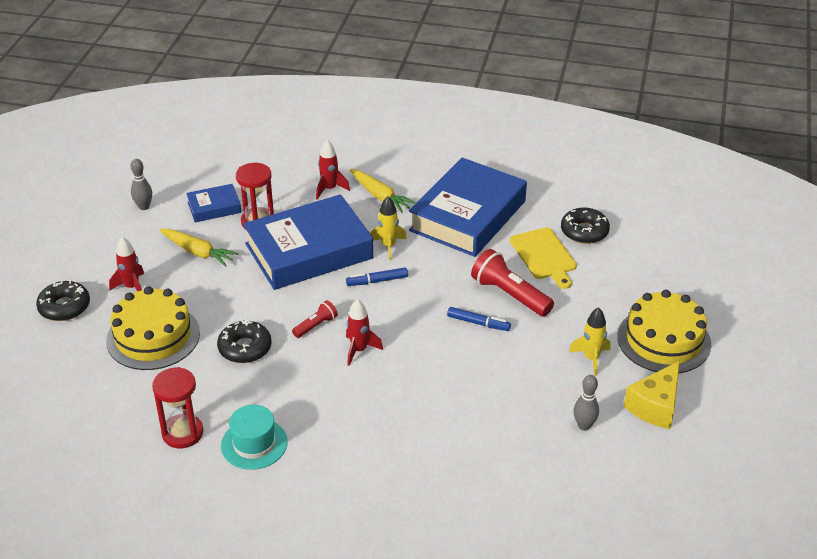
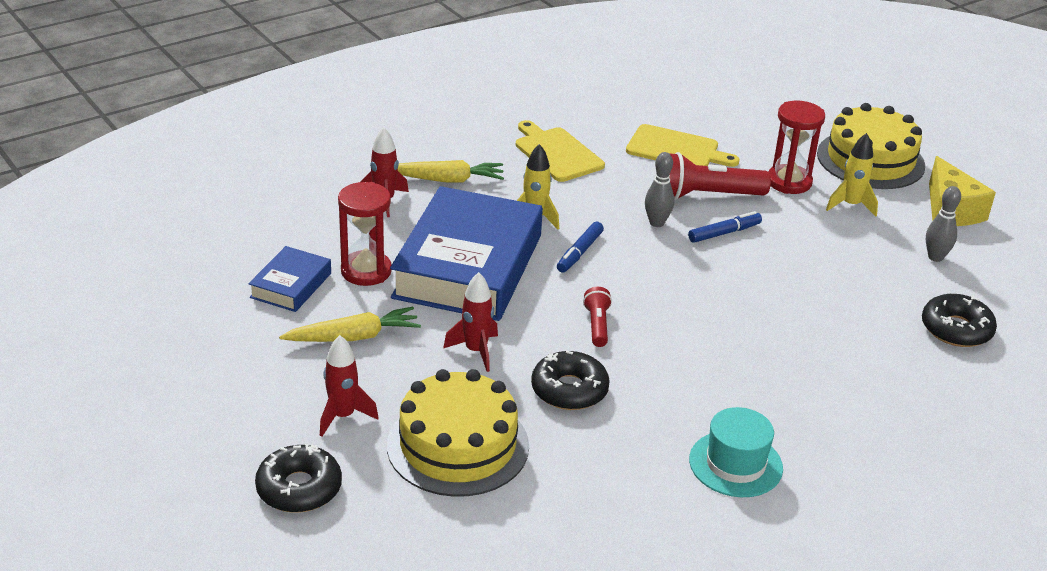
camera: 50 degrees left, 5 degrees down
grey bowling pin [130,159,152,210] -> grey bowling pin moved to [645,152,674,227]
red hourglass [152,367,203,448] -> red hourglass moved to [768,101,825,194]
red rocket [346,299,383,366] -> red rocket moved to [443,272,498,372]
blue book [409,158,527,257] -> yellow cutting board [516,120,605,182]
black donut [561,207,610,244] -> black donut moved to [922,294,997,347]

